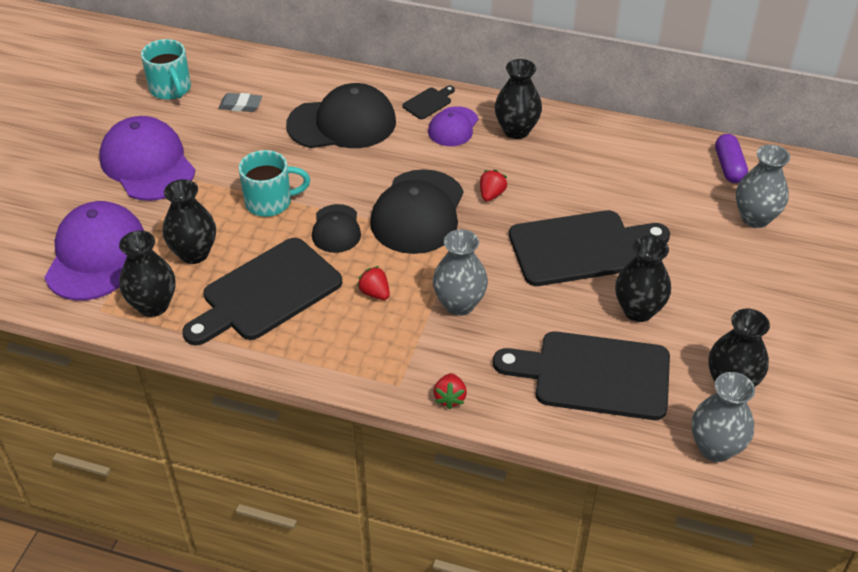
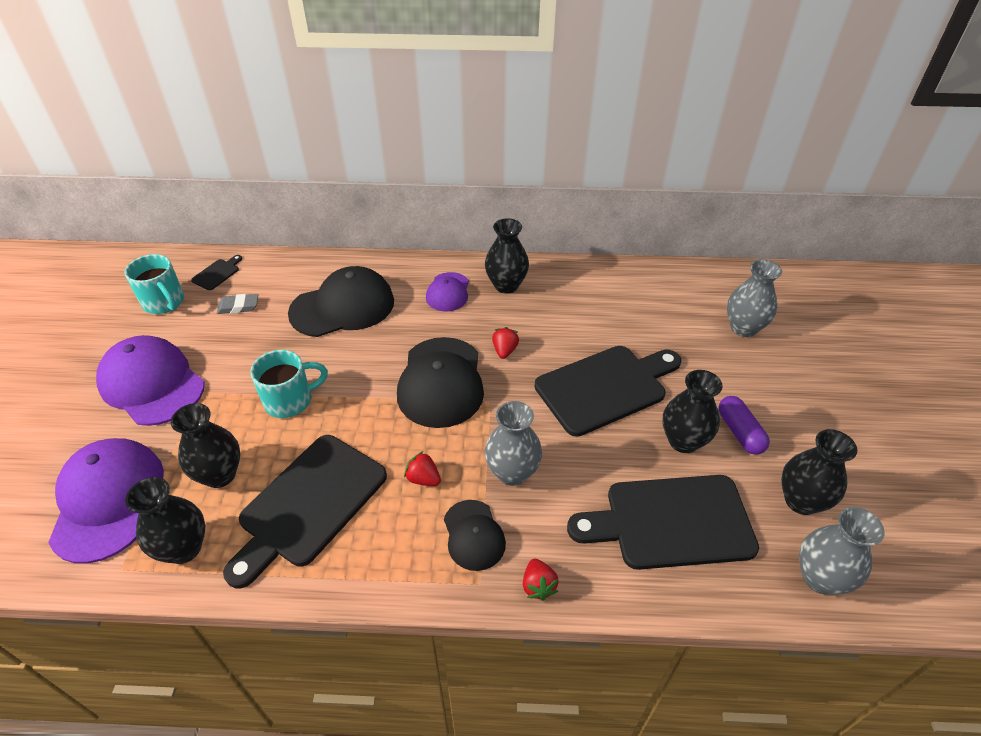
camera: 15 degrees left, 0 degrees up
black cap [312,204,361,253] -> black cap moved to [444,500,506,571]
black cutting board [402,86,455,119] -> black cutting board moved to [191,255,242,290]
purple capsule [715,134,748,183] -> purple capsule moved to [718,396,770,455]

